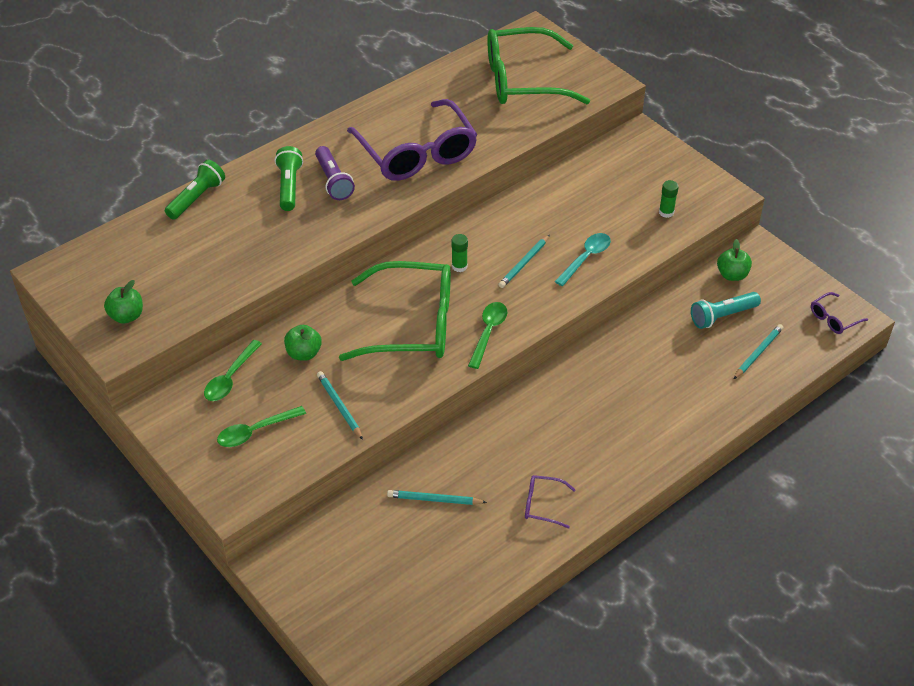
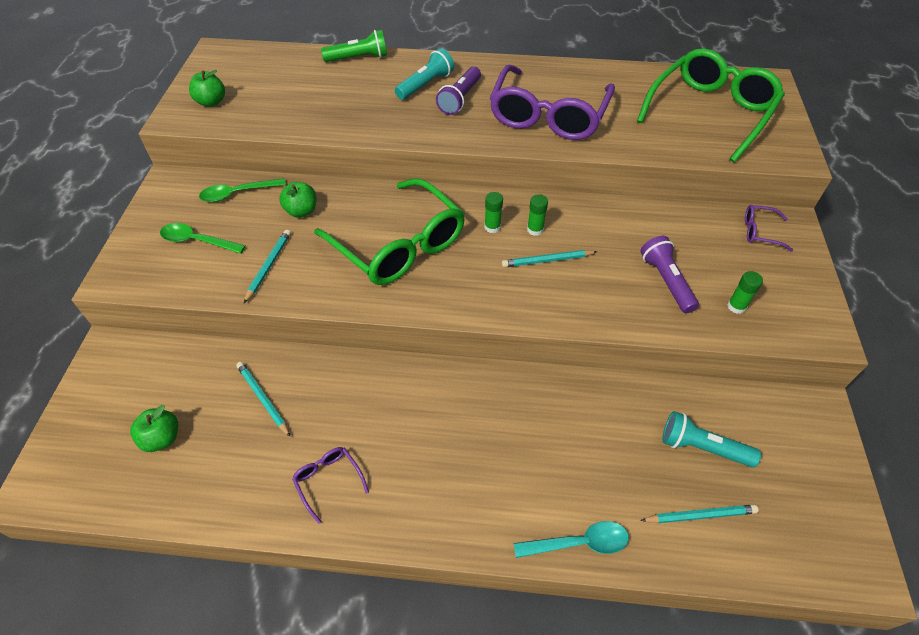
camera: 45 degrees right, 5 degrees up
green flashlight [275,146,303,211] -> turquoise flashlight [395,48,454,100]
green spoon [468,302,507,369] -> none
green glasses [487,27,590,104] -> green glasses turned 90 degrees clockwise [637,48,785,162]
turquoise spoon [555,233,611,286] -> turquoise spoon moved to [513,521,629,558]
green apple [717,239,752,281] -> green apple moved to [130,405,178,452]
purple glasses [811,292,868,334] -> purple glasses moved to [745,205,793,251]
none -> green glue stick [527,194,548,236]
none -> purple flashlight [640,236,699,313]

